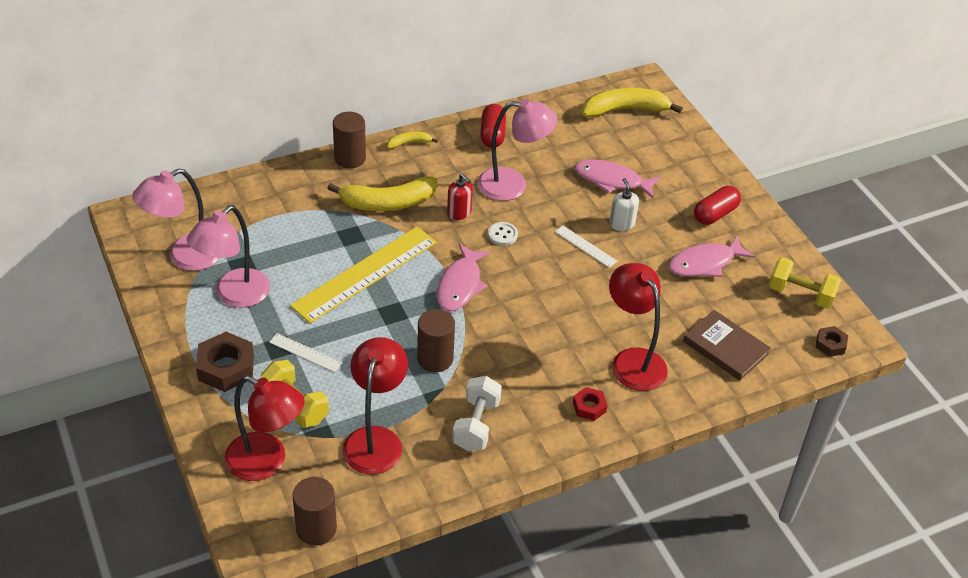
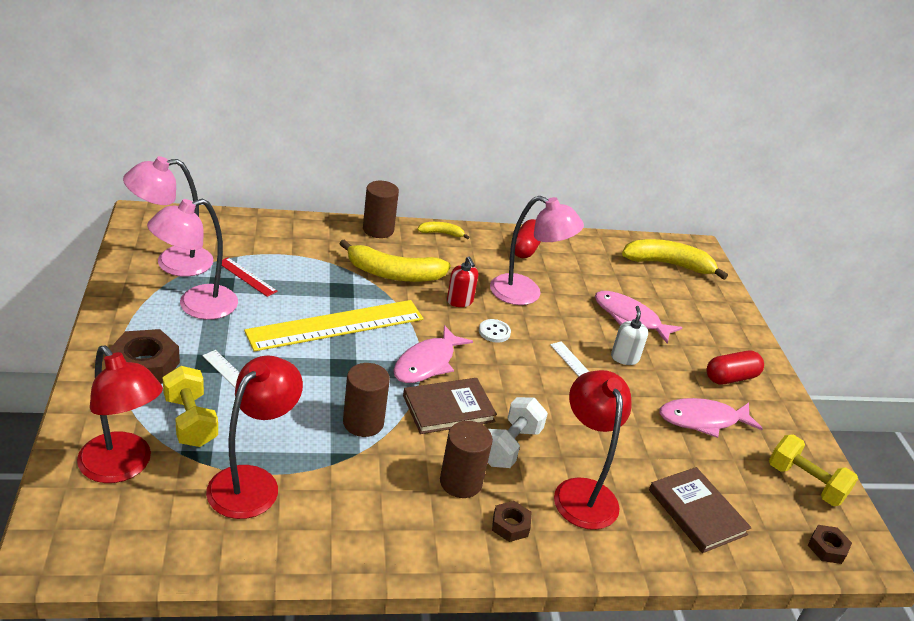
camera: 15 degrees right, 10 degrees down
brown cylinder [292,477,337,545] -> brown cylinder moved to [440,421,493,498]
white dumbbell [452,376,502,451] -> white dumbbell moved to [488,397,548,468]
red nut [573,387,608,421] -> brown nut [492,501,531,542]
none -> red ruler [222,258,278,297]
none -> brown book [403,378,497,434]

